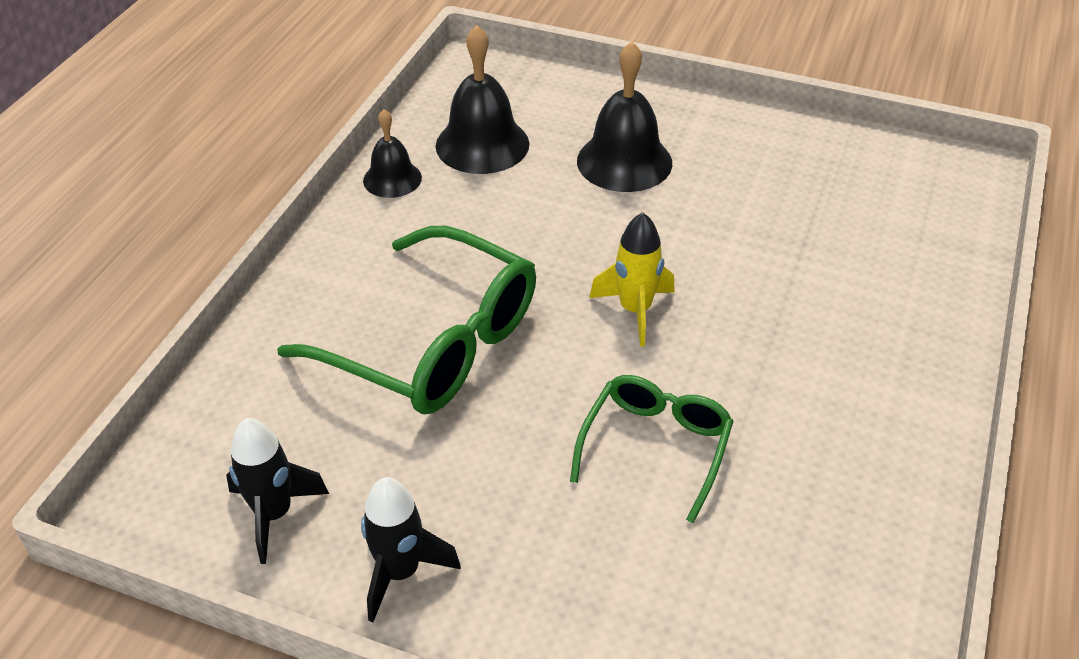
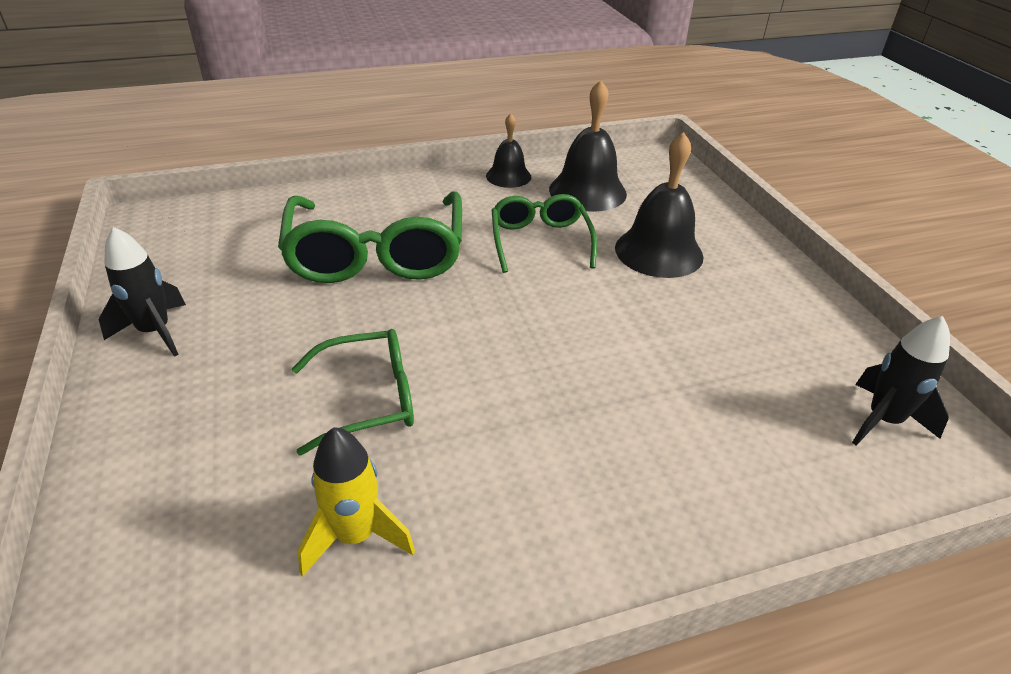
camera: 50 degrees right, 5 degrees down
black rocket [226,418,329,564] -> black rocket moved to [852,316,950,445]
yellow rocket [589,212,675,347] -> yellow rocket moved to [298,427,415,577]
none -> green glasses [492,194,597,273]

